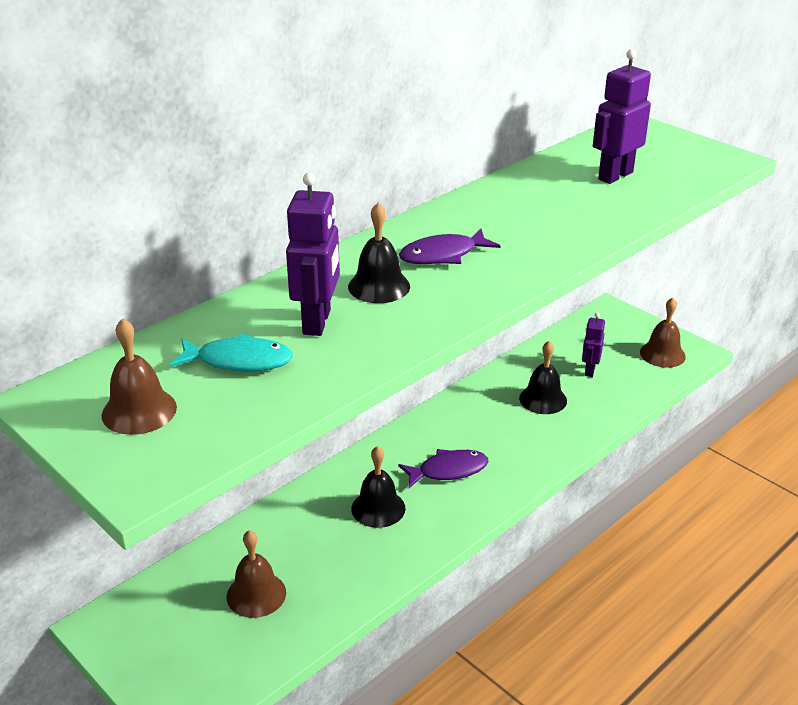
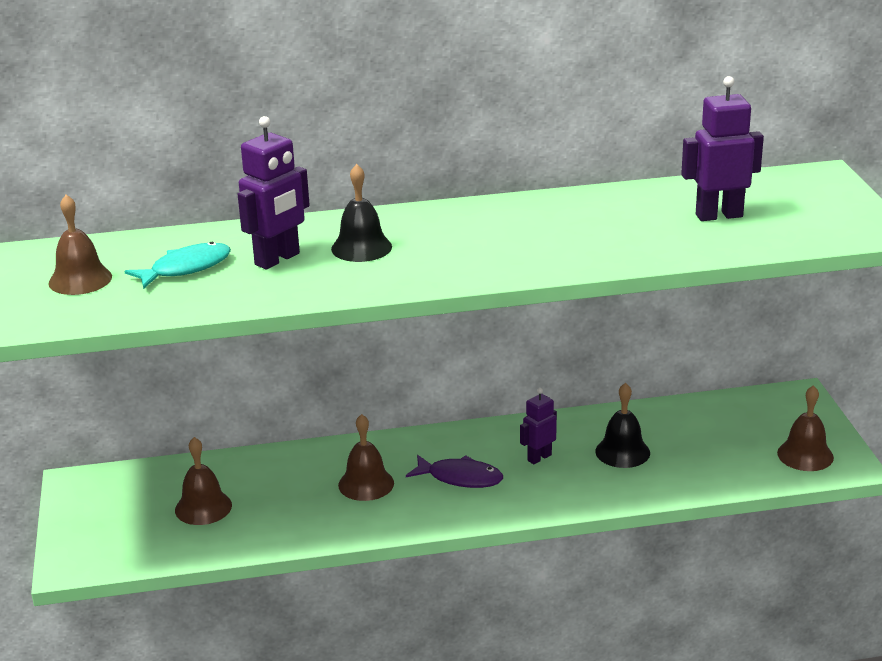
camera: 35 degrees right, 5 degrees down
turquoise fish [169,333,293,371] -> turquoise fish turned 75 degrees counterclockwise [124,242,231,289]
black bell [351,446,406,528] -> brown bell [338,414,394,501]
purple fish [399,229,500,264] -> none
purple robot [582,312,605,377] -> purple robot moved to [520,388,557,464]

